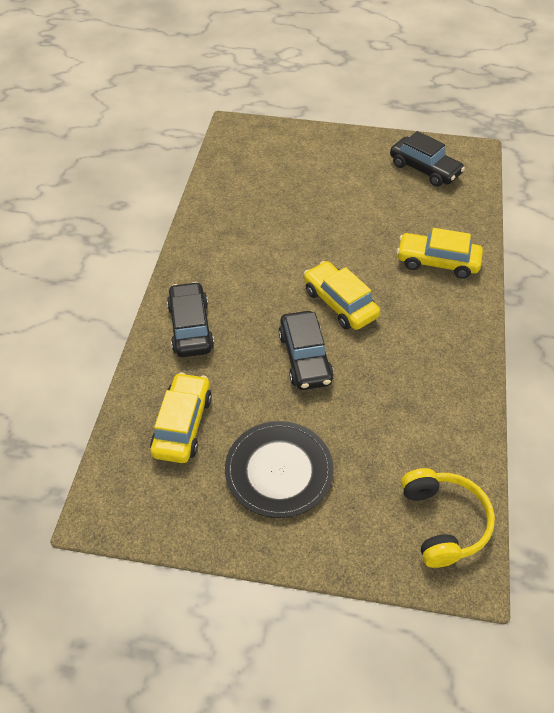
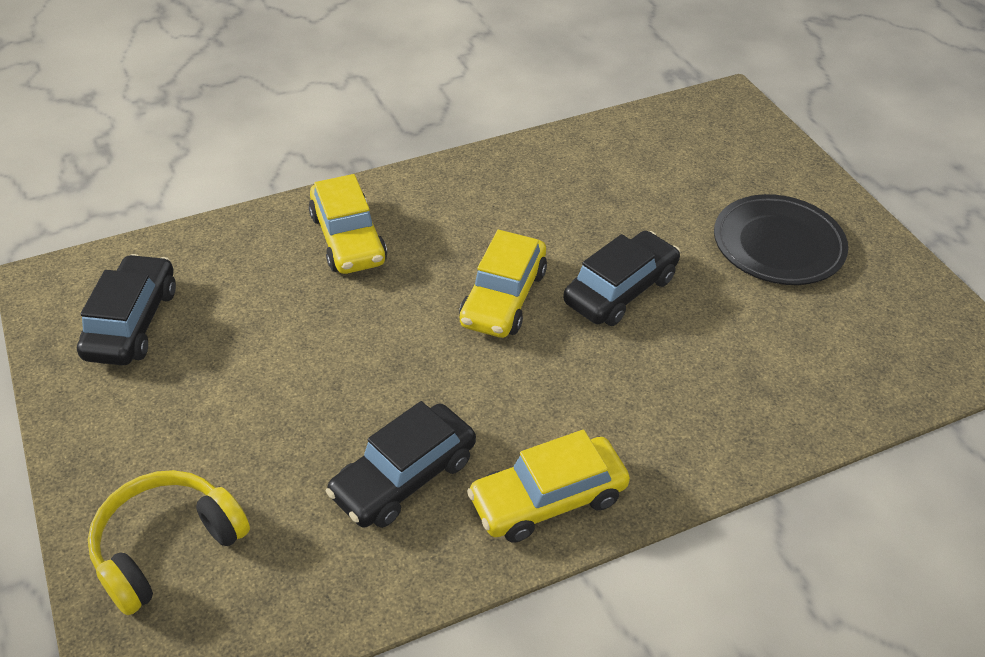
camera: 125 degrees left, 5 degrees down
yellow car [150,372,212,463] -> yellow car moved to [467,430,630,543]
black car [167,282,214,357] -> black car moved to [326,401,476,528]
yellow headphones [401,468,495,568] -> yellow headphones moved to [88,470,250,615]

